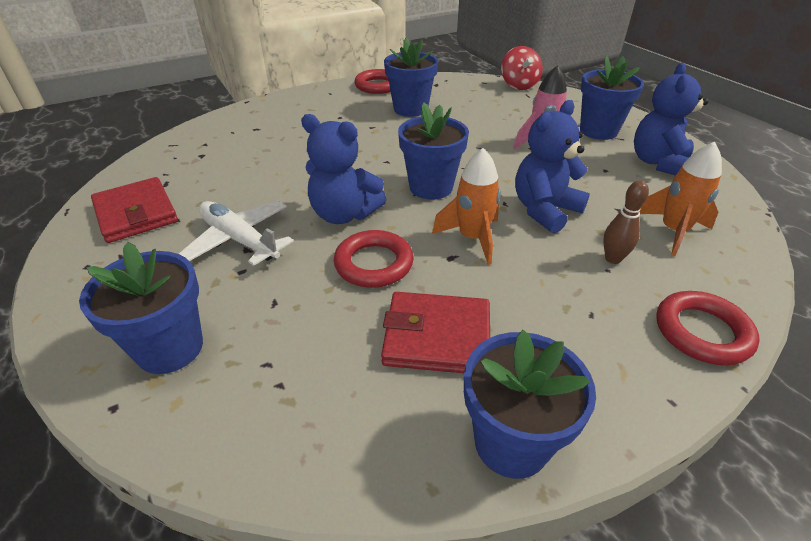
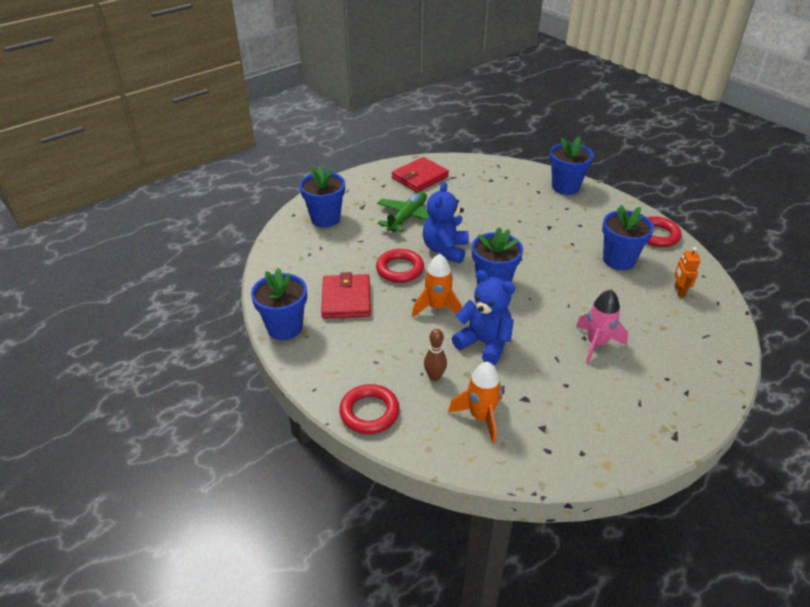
camera: 80 degrees right, 0 degrees up
white plane [179,201,294,266] -> green plane [377,192,429,232]
red spinning top [501,46,543,90] -> none
blue flower pot [580,56,644,140] -> blue flower pot moved to [550,137,594,195]
blue teddy bear [634,62,709,175] -> none
none -> orange robot [674,247,700,297]

